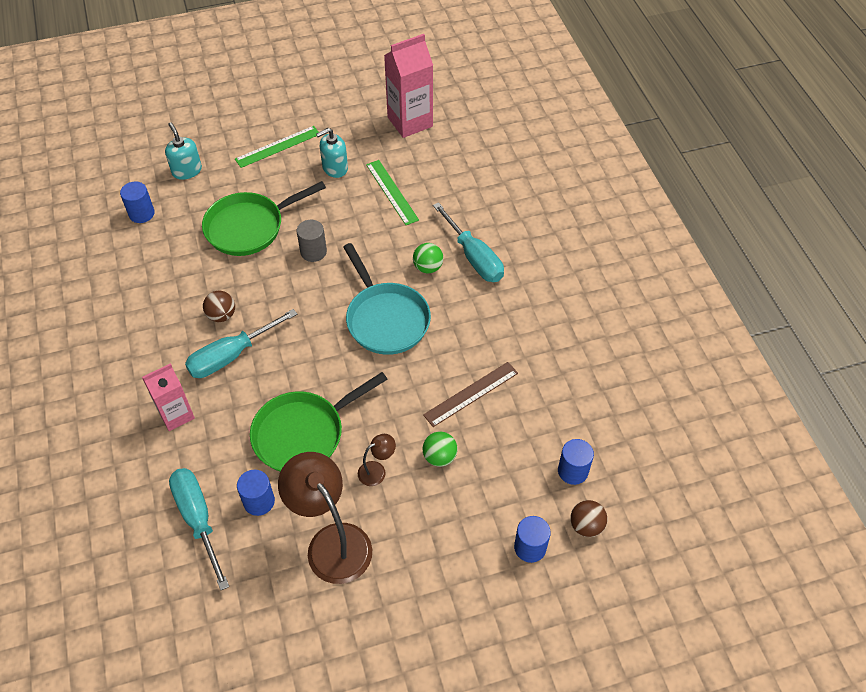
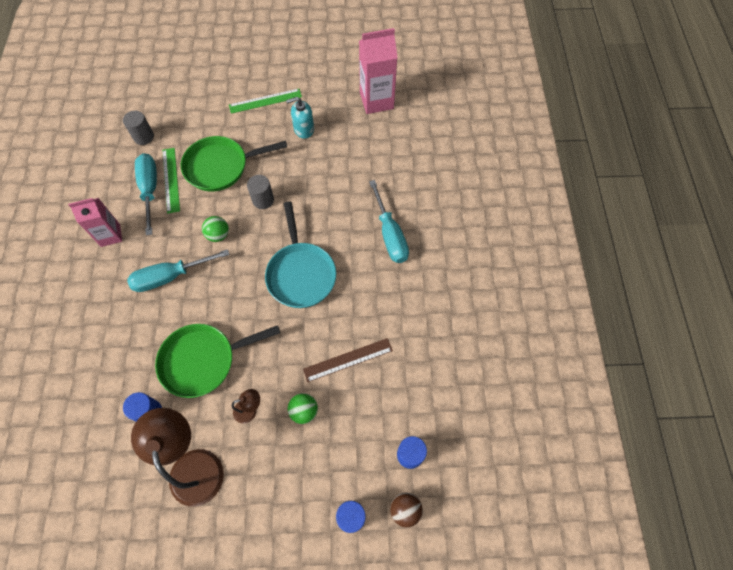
camera: 15 degrees right, 10 degrees up
blue cylinder [120,181,155,223] -> grey cylinder [123,111,154,145]
pink carton [142,363,195,431] -> pink carton moved to [68,198,122,247]
turquoise soap dispenser [165,122,202,180] -> none
turquoise screwdriver [169,468,229,590] -> turquoise screwdriver moved to [135,153,157,236]
brown ball [203,291,235,322] -> none
green ruler [366,160,419,225] -> green ruler moved to [162,148,180,214]
green ball [413,243,443,273] -> green ball moved to [202,216,229,242]

